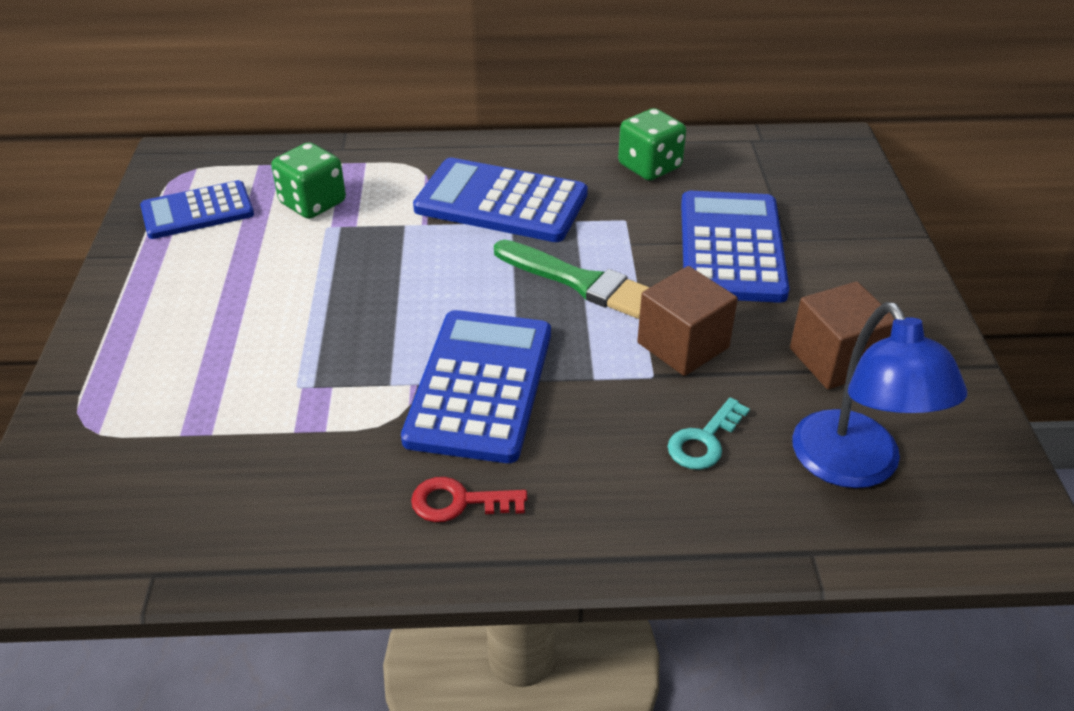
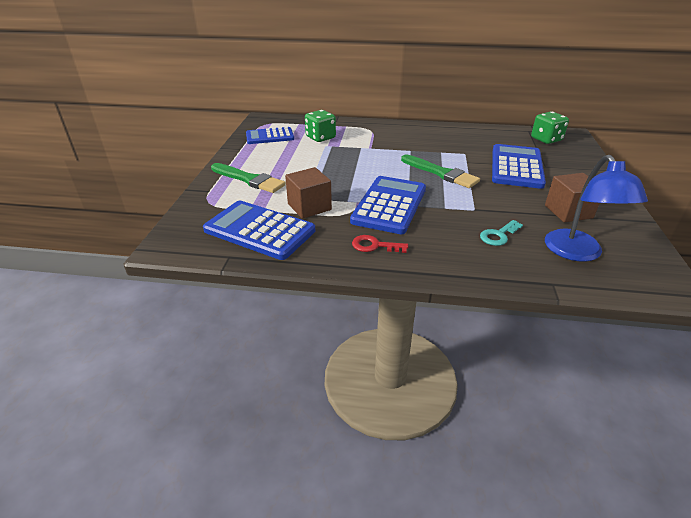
camera: 10 degrees right, 5 degrees down
blue calculator [413,158,588,242] -> blue calculator moved to [203,201,315,260]
green dice [618,108,686,180] -> green dice moved to [531,112,569,144]
brown cube [637,266,738,376] -> brown cube moved to [285,167,332,219]
none -> green brush [211,163,286,193]

